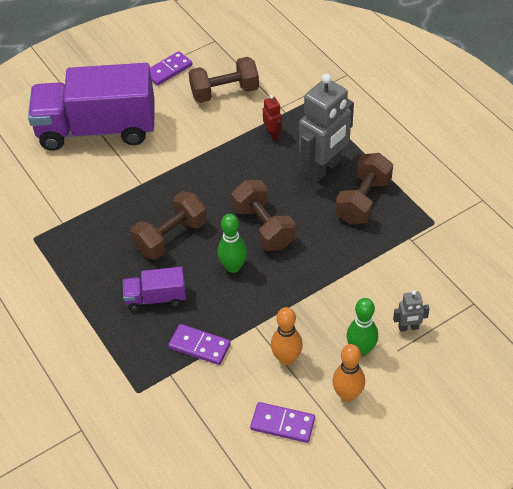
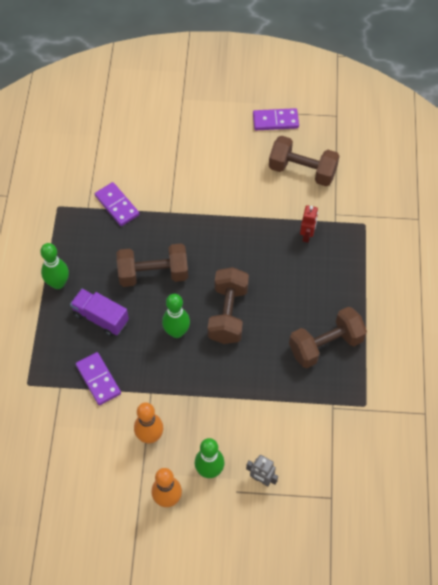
camera: 35 degrees right, 10 degrees up
purple truck [28,63,154,151] -> none
purple domino [250,402,315,443] -> purple domino moved to [95,182,139,226]
grey robot [299,74,354,182] -> none
none -> green bowling pin [40,243,69,289]

